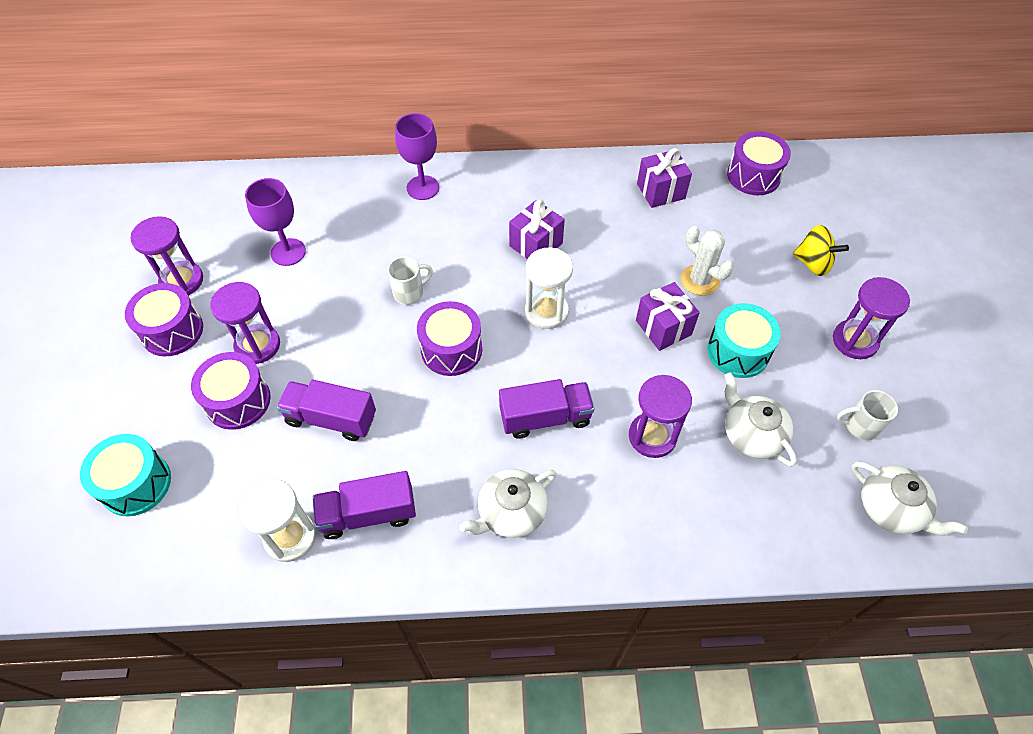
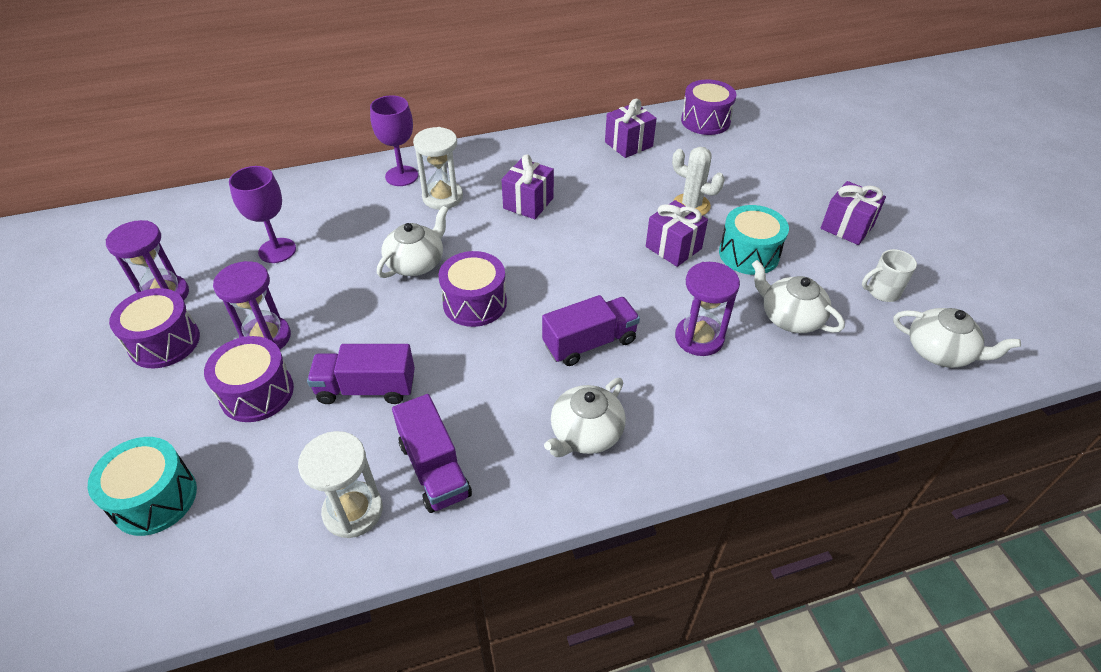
camera: 15 degrees left, 10 degrees down
purple truck [313,471,416,539] -> purple truck turned 90 degrees counterclockwise [392,394,472,513]
white mug [387,256,433,305] -> white teapot [377,206,448,278]
white hourglass [525,248,573,329] -> white hourglass moved to [413,127,463,210]
yellow spinning top [793,225,849,276] -> none
purple hourglass [833,277,910,359] -> purple gift [821,181,886,245]

